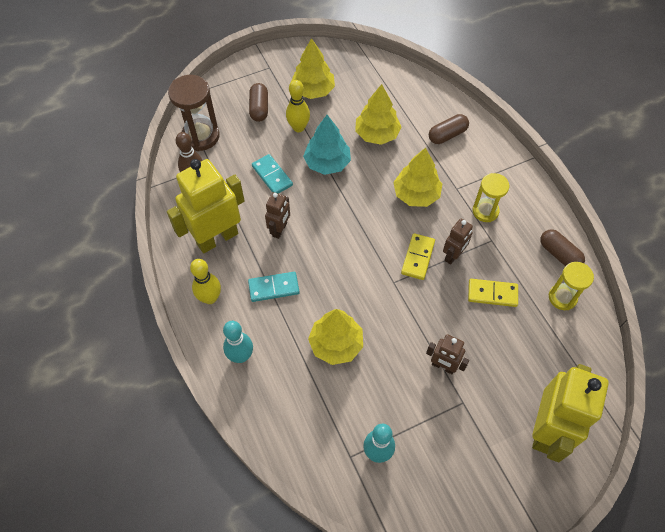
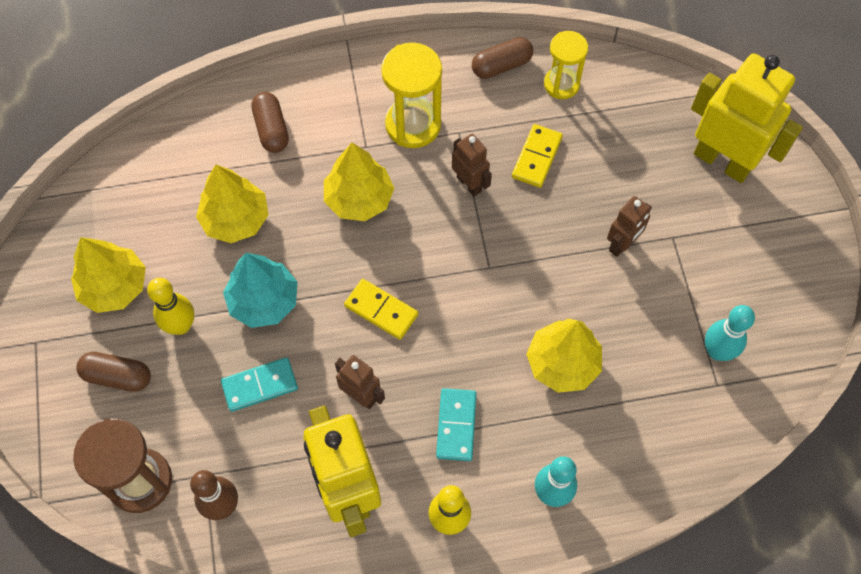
camera: 75 degrees left, 5 degrees up
yellow domino [401,233,435,280] -> yellow domino moved to [344,279,418,340]
yellow hourglass [472,173,509,222] -> yellow hourglass [381,42,442,148], size x1.52

